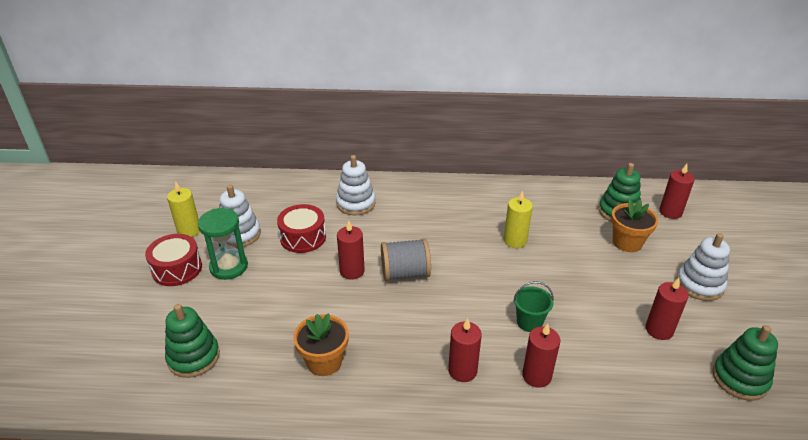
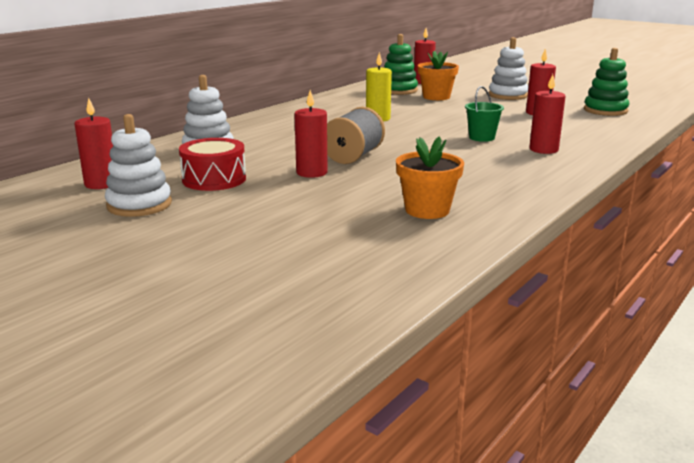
camera: 55 degrees left, 15 degrees down
red drum [145,234,202,286] -> none
green stacking toy [165,304,220,378] -> none
yellow candle [167,181,200,237] -> none
green hourglass [198,208,248,280] -> none
red candle [448,318,482,382] -> red candle moved to [74,98,113,189]

